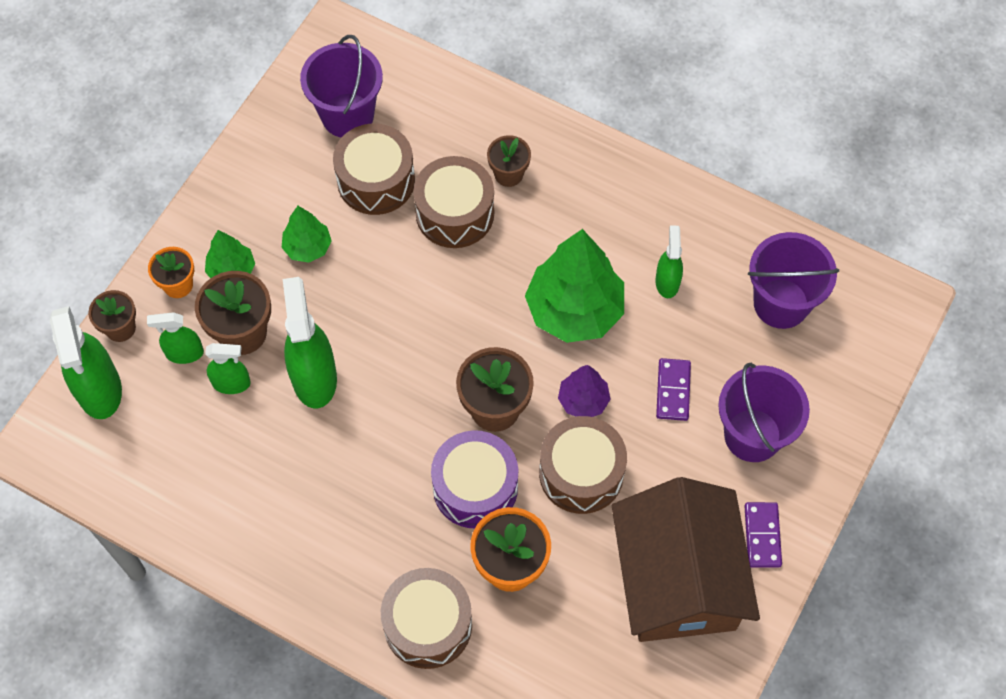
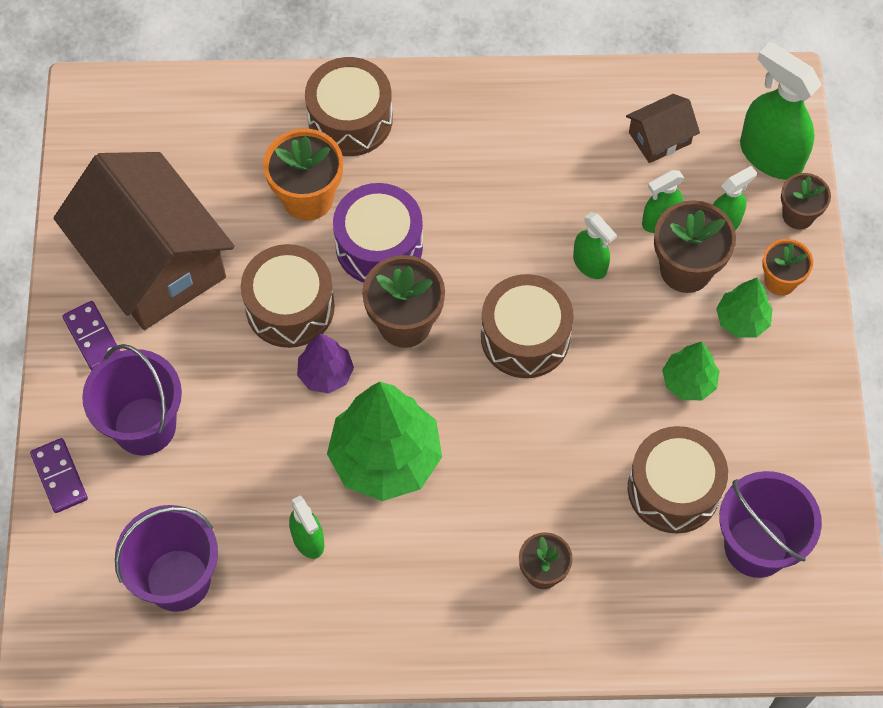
camera: 150 degrees right, 0 degrees up
green spray bottle [283,277,337,408] -> green spray bottle [573,212,617,279], size x0.56
brown drum [413,156,494,248] -> brown drum moved to [481,274,574,378]
purple domino [656,358,691,421] -> purple domino moved to [30,438,88,513]
none -> brown house [626,94,700,163]

